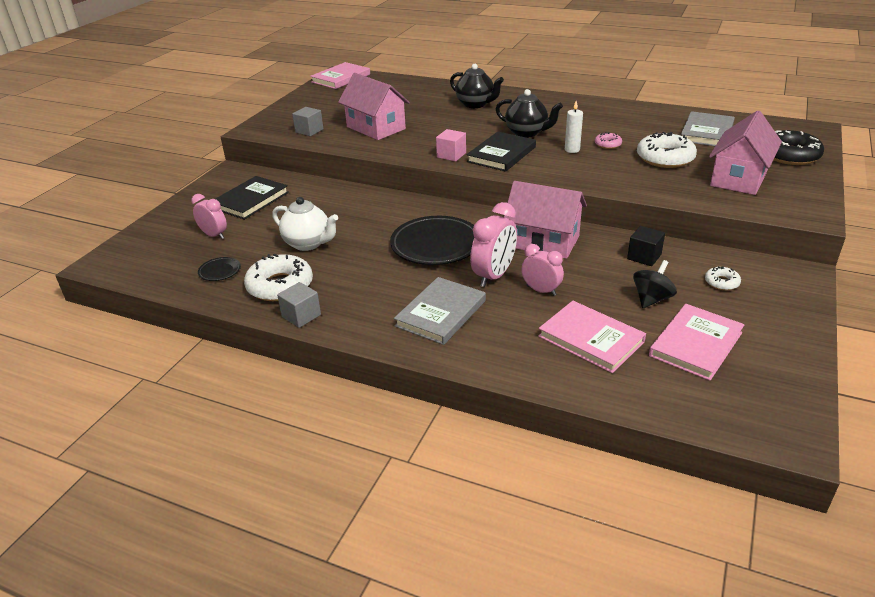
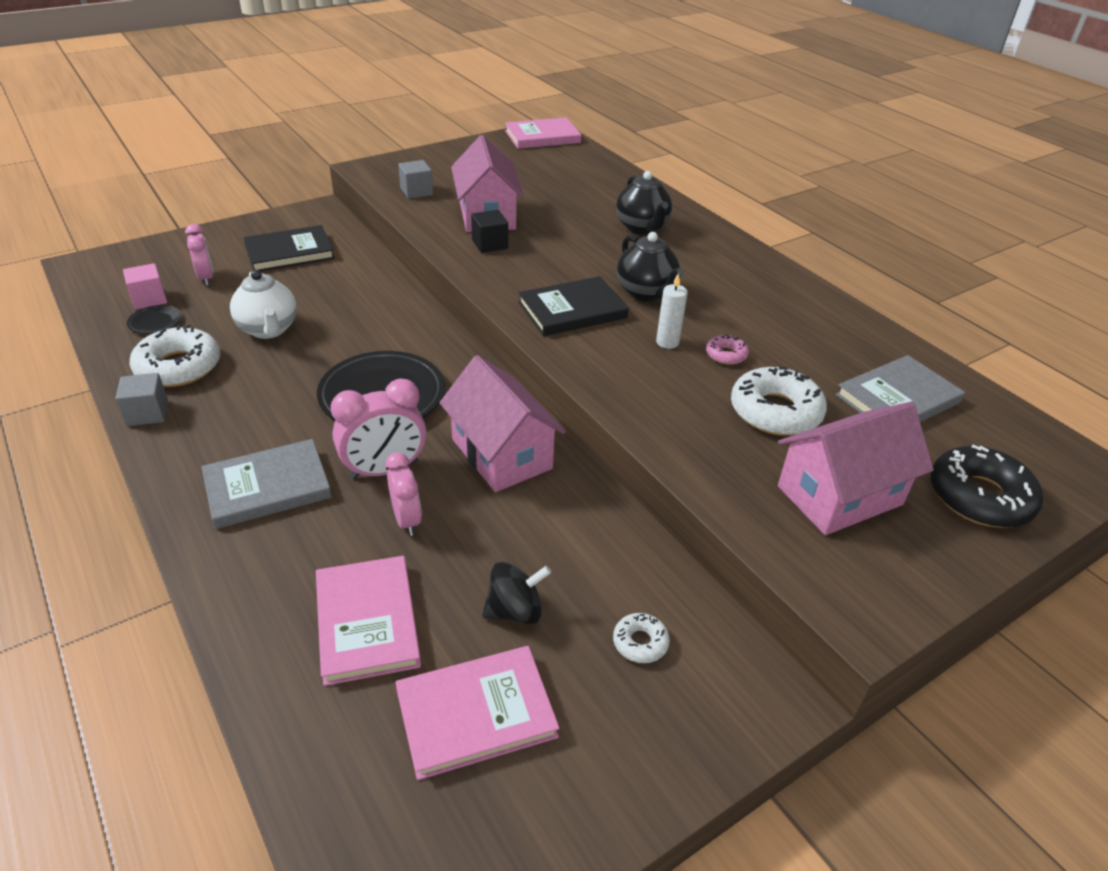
camera: 30 degrees right, 5 degrees up
pink cube [436,129,466,162] -> pink cube moved to [123,263,167,310]
black cube [627,226,665,266] -> black cube moved to [471,210,508,253]

